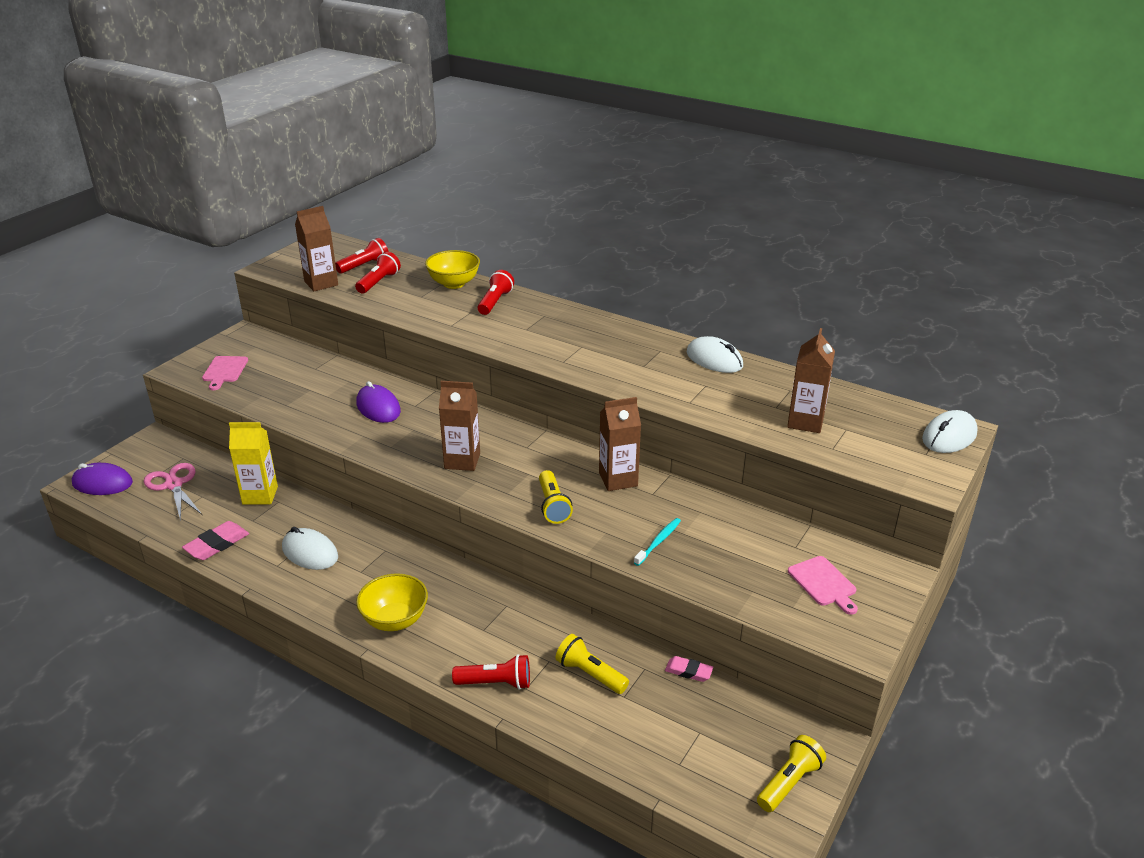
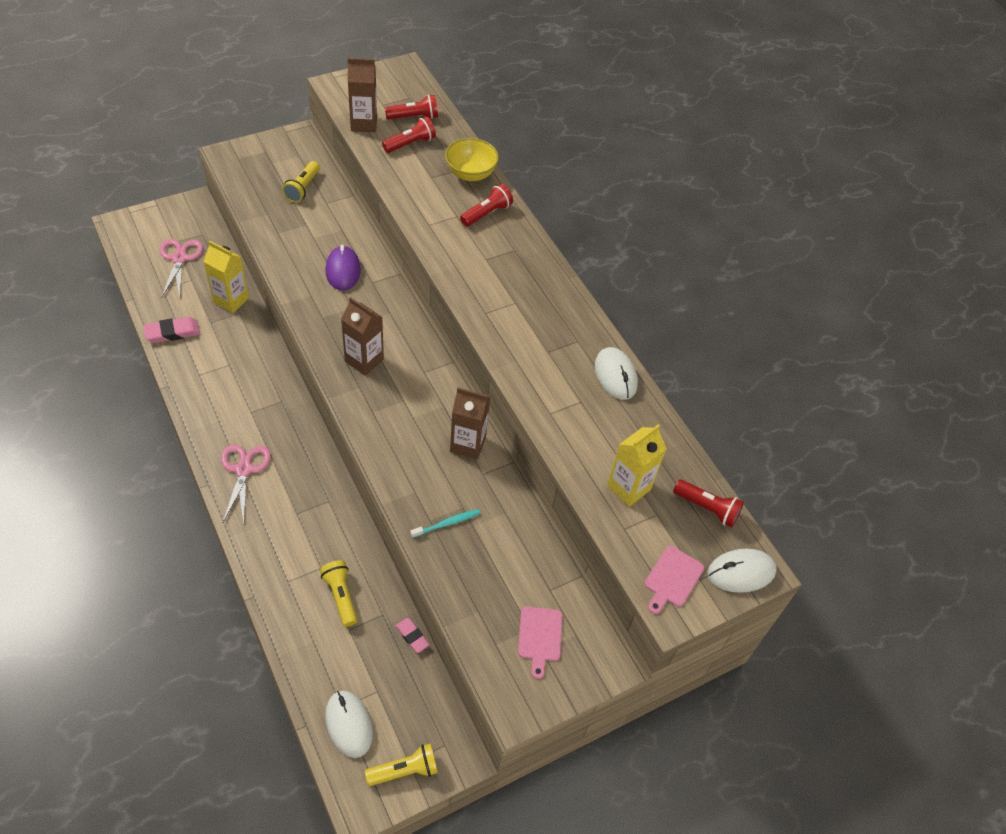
camera: 25 degrees right, 20 degrees up
purple mouse [72,463,133,495] -> none
pink cutting board [202,356,248,390] -> pink cutting board moved to [644,546,704,614]
white mouse [282,527,338,570] -> white mouse moved to [325,691,373,758]
yellow bowl [356,573,428,631] -> pink scissors [221,444,271,522]
red flashlight [452,654,530,690] -> red flashlight moved to [673,479,744,528]
yellow flashlight [539,470,573,524] -> yellow flashlight moved to [282,161,320,203]
brown carton [787,328,835,433] -> yellow carton [607,424,667,507]

